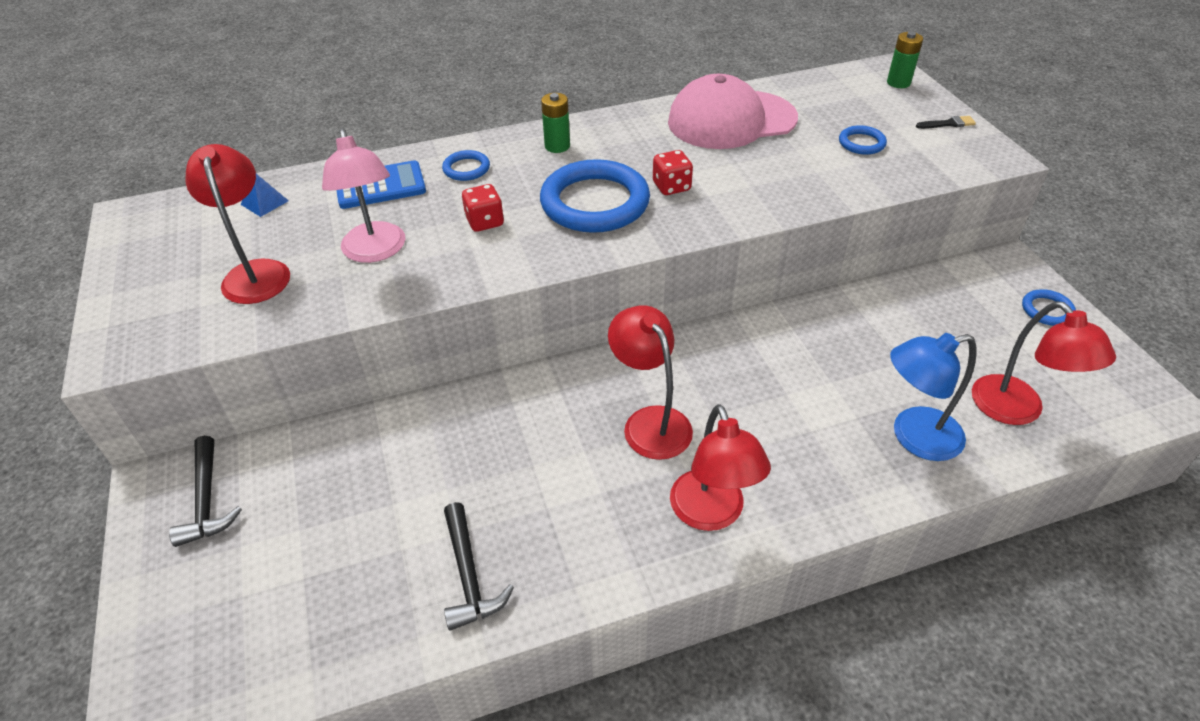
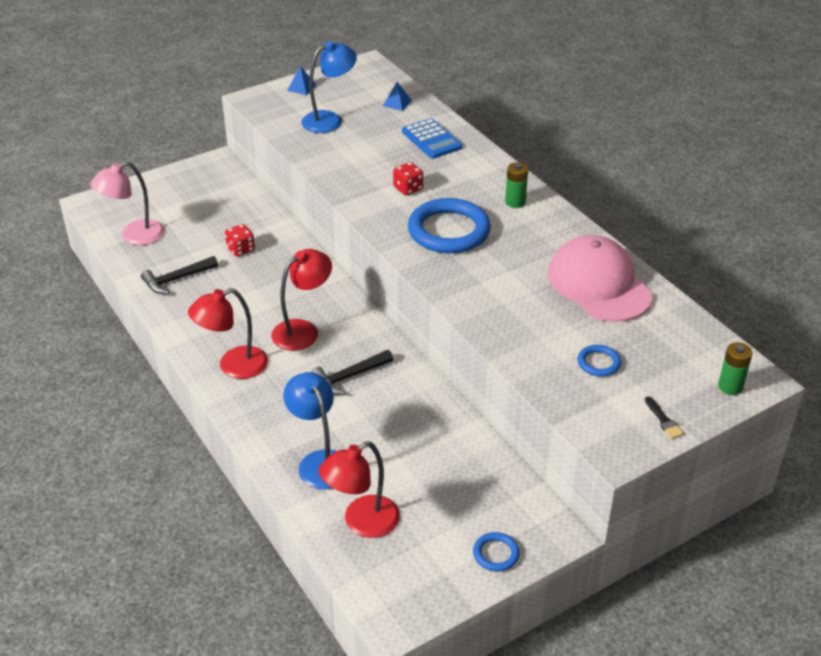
camera: 75 degrees right, 5 degrees down
black hammer [169,436,242,547] -> black hammer moved to [311,350,393,395]
red lamp [186,144,290,304] -> blue lamp [301,41,357,133]
pink lamp [322,128,405,263] -> pink lamp moved to [90,161,164,245]
blue ring [442,150,490,181] -> none
red dice [653,150,693,195] -> red dice moved to [225,224,255,257]
none -> blue pyramid [287,66,316,95]

